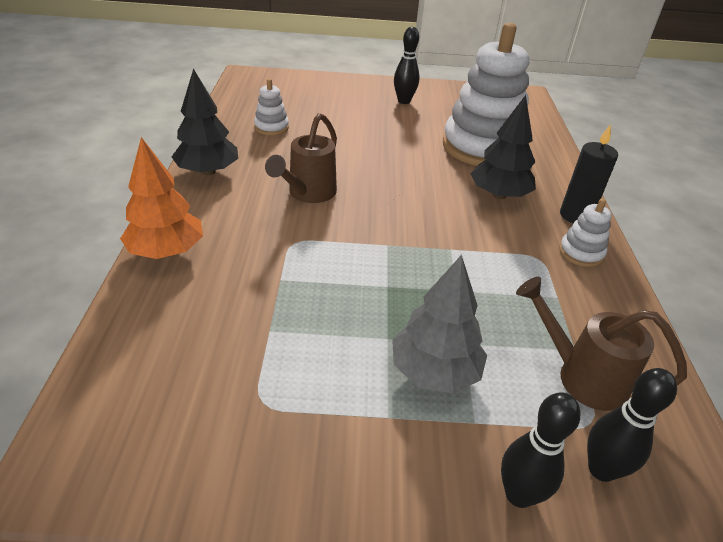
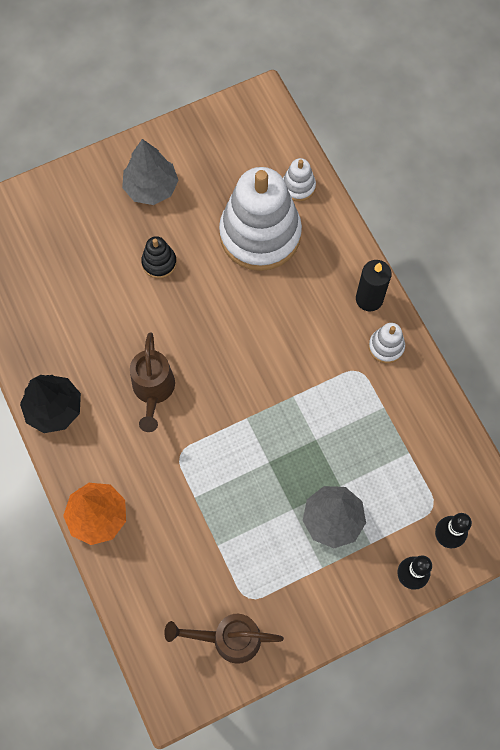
camera: 25 degrees left, 30 degrees up
white stacking toy [254,79,289,135] -> white stacking toy moved to [283,158,316,201]
black bowling pin [394,27,420,104] -> grey tree [122,139,179,205]
black tree [470,95,536,199] -> none
brown watering can [516,277,687,411] -> brown watering can moved to [164,614,284,664]
none -> black stacking toy [141,236,177,278]

